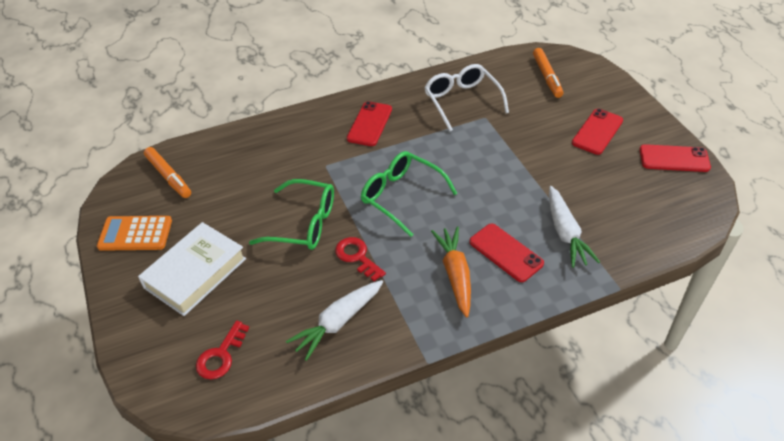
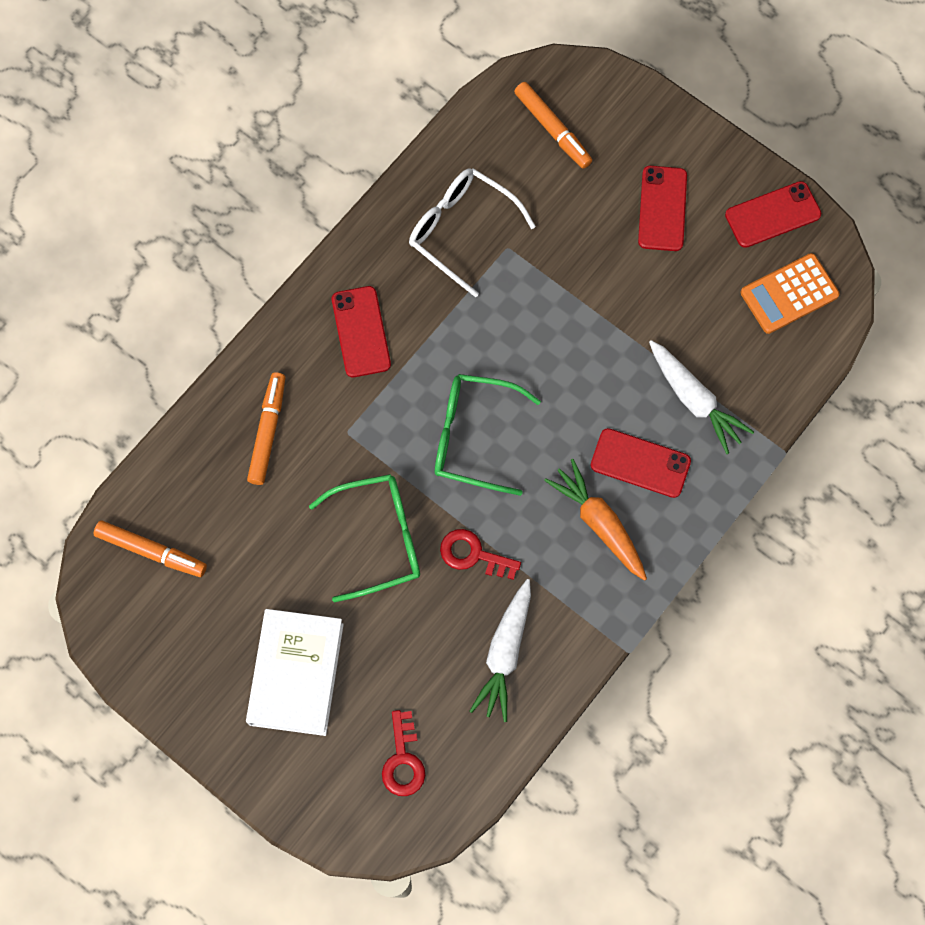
camera: 30 degrees left, 25 degrees up
orange calculator [97,216,172,251] -> orange calculator moved to [741,253,840,334]
none -> orange marker [247,372,285,485]

